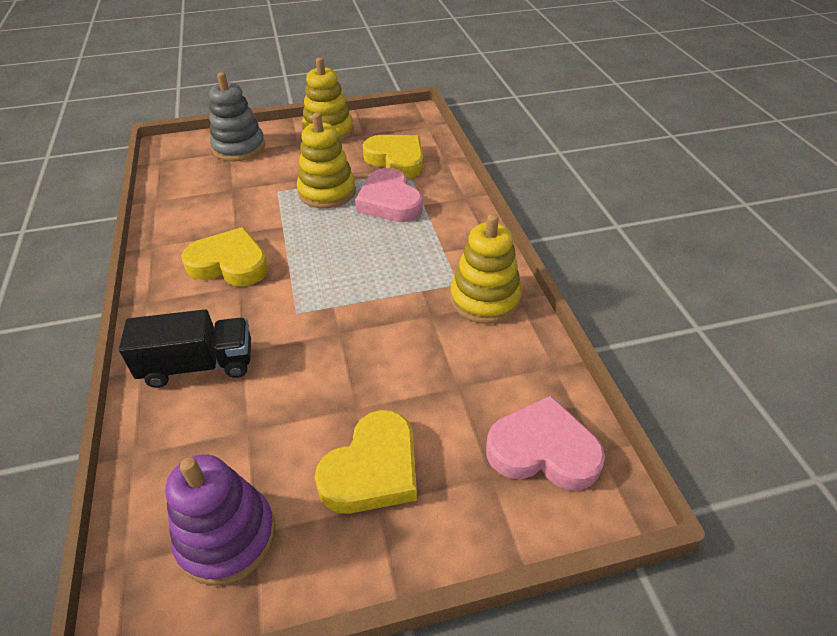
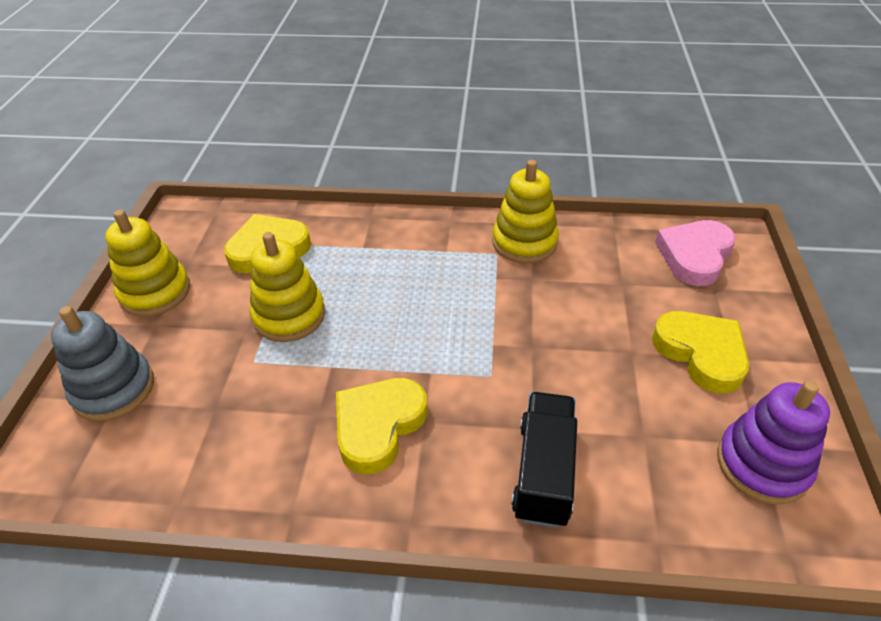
camera: 70 degrees left, 0 degrees up
pink heart [355,168,423,222] -> none

